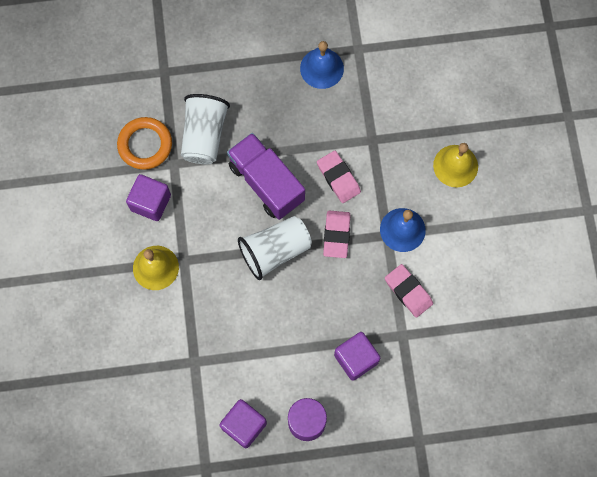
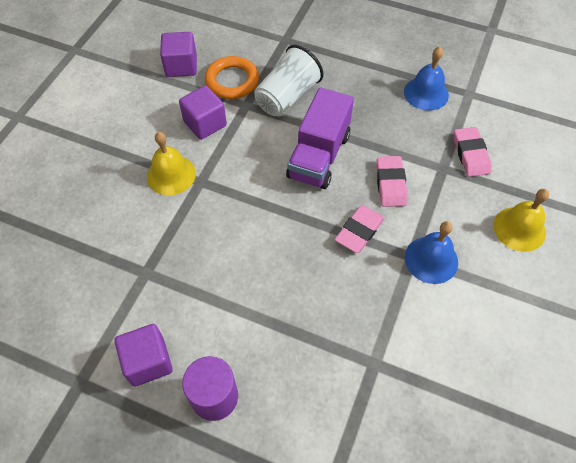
camera: 30 degrees right, 15 degrees down
purple truck [227,133,305,220] -> purple truck turned 150 degrees counterclockwise [286,87,354,189]
white cup [238,216,312,280] -> none
purple cube [334,332,380,381] -> purple cube moved to [160,32,197,77]
pink eraser [385,264,433,318] -> pink eraser moved to [454,127,491,177]

